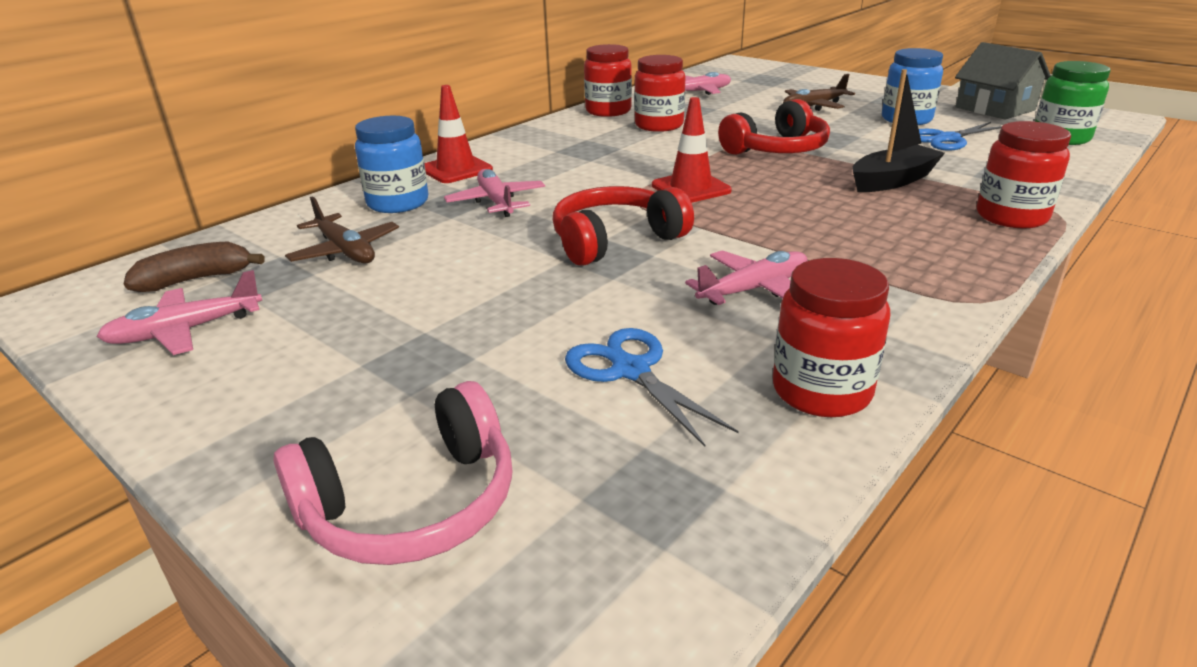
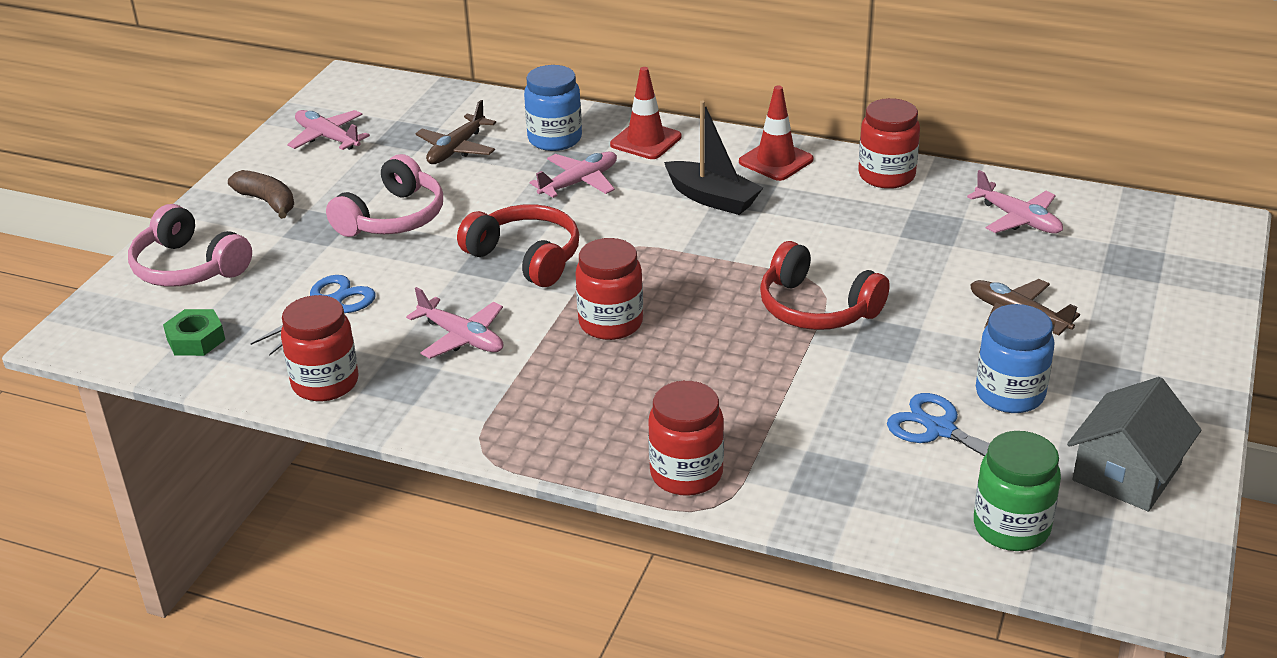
camera: 70 degrees right, 5 degrees up
brown banana [124,241,265,292] -> brown banana moved to [228,170,294,219]
red jar [634,55,685,132] -> red jar moved to [575,238,643,340]
red traffic cone [652,97,732,203] -> red traffic cone moved to [739,86,813,181]
black boat [852,69,945,192] -> black boat moved to [664,101,763,215]
none -> green nut [163,309,225,356]
none -> pink headphones [326,154,443,237]

